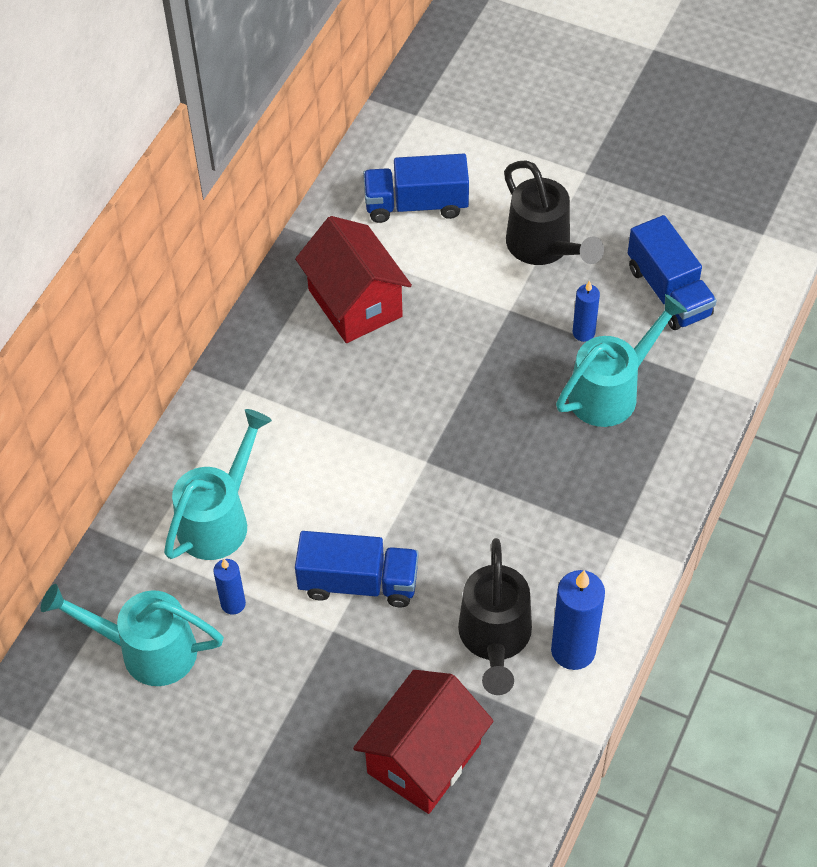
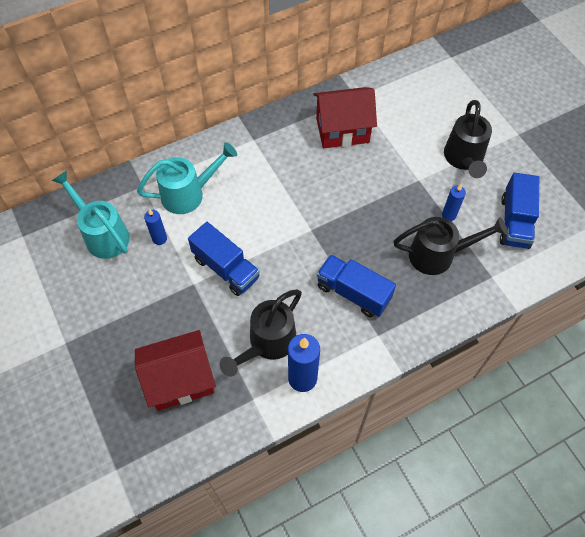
camera: 35 degrees right, 5 degrees up
red house [295,216,412,343] -> red house turned 75 degrees clockwise [313,87,377,148]
blue truck [363,154,469,223] -> blue truck moved to [317,254,396,317]
turquoise watering can [556,294,687,427] -> black watering can [393,217,508,275]

